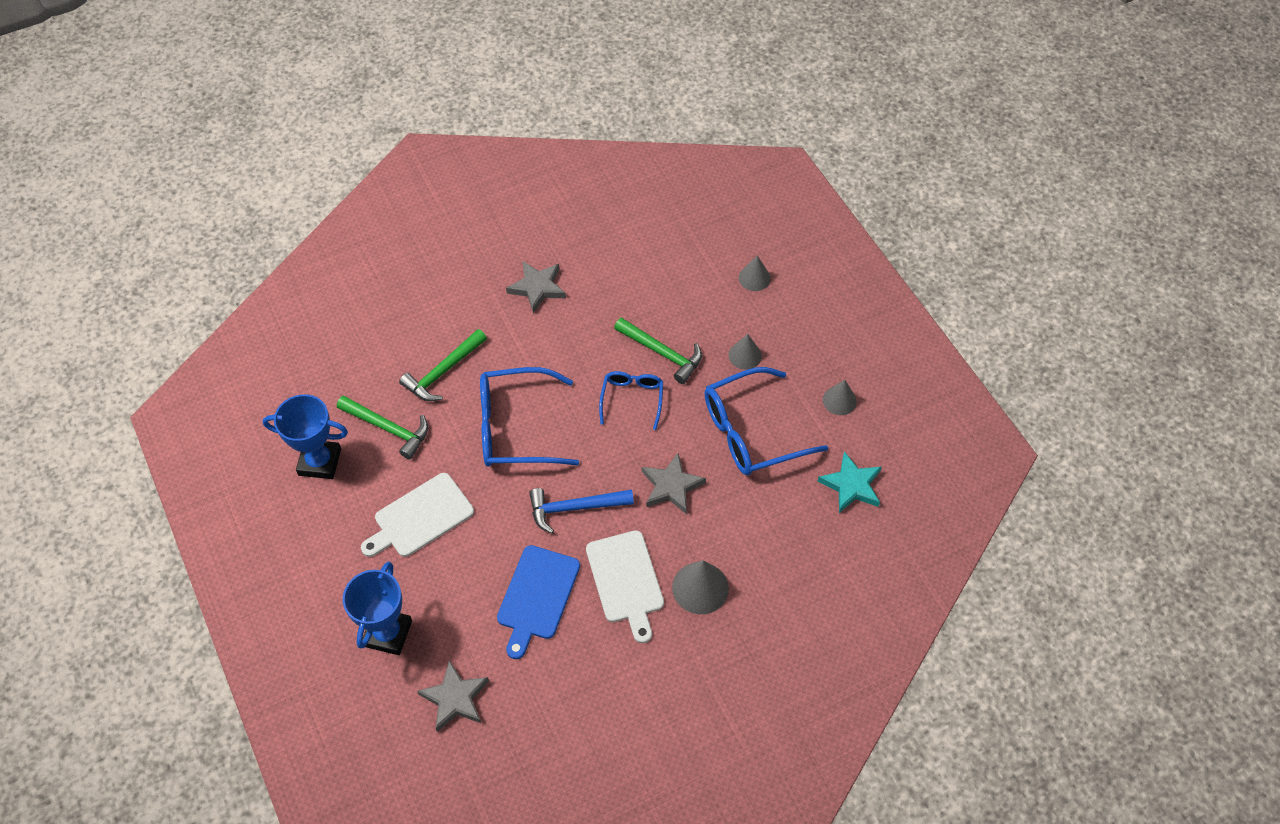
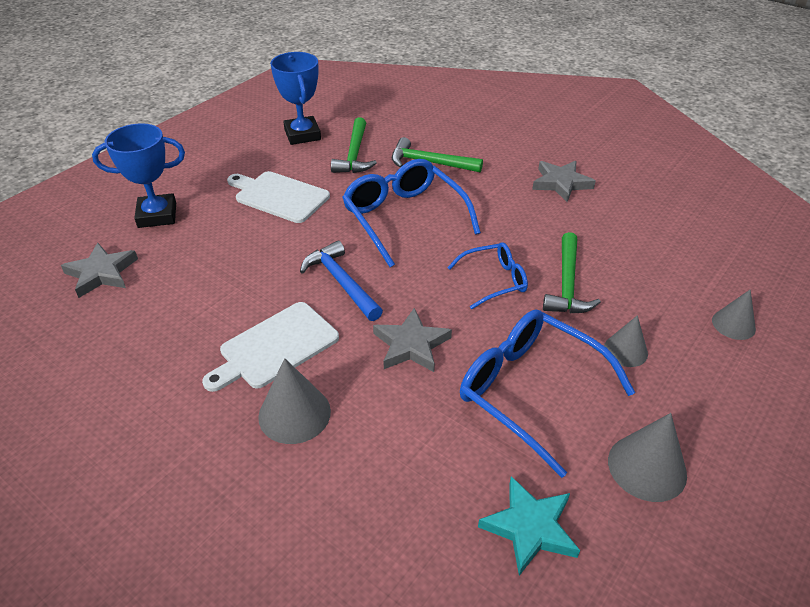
camera: 65 degrees right, 15 degrees down
blue cutting board [497,545,580,659] -> none
grey cone [823,380,857,415] -> grey cone [608,413,687,502], size x1.54

